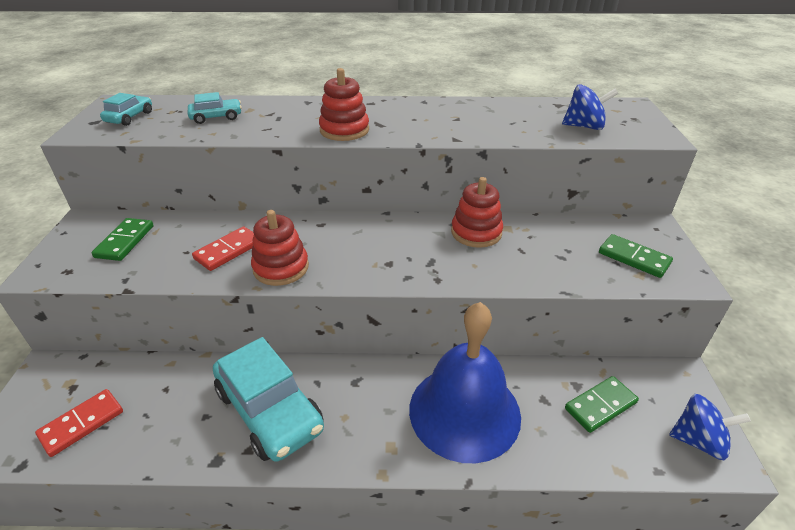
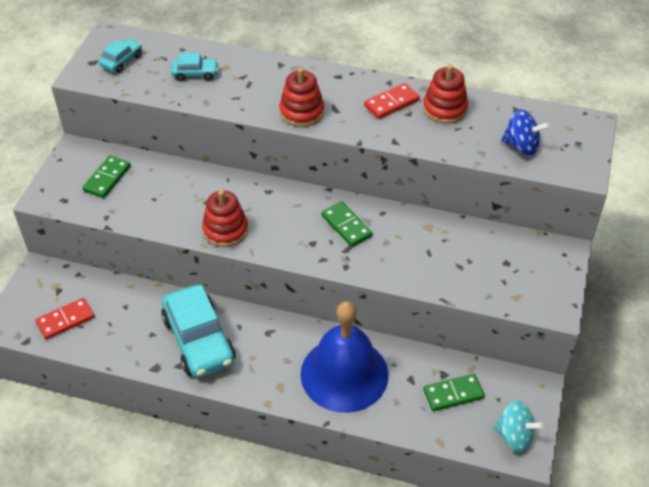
camera: 15 degrees right, 10 degrees up
red domino [192,226,254,271] -> red domino moved to [364,83,420,119]
red stacking toy [451,177,503,248] -> red stacking toy moved to [423,65,468,124]
green domino [599,234,673,278] -> green domino moved to [321,201,372,247]
blue spinning top [669,394,751,460] -> turquoise spinning top [493,401,544,452]

